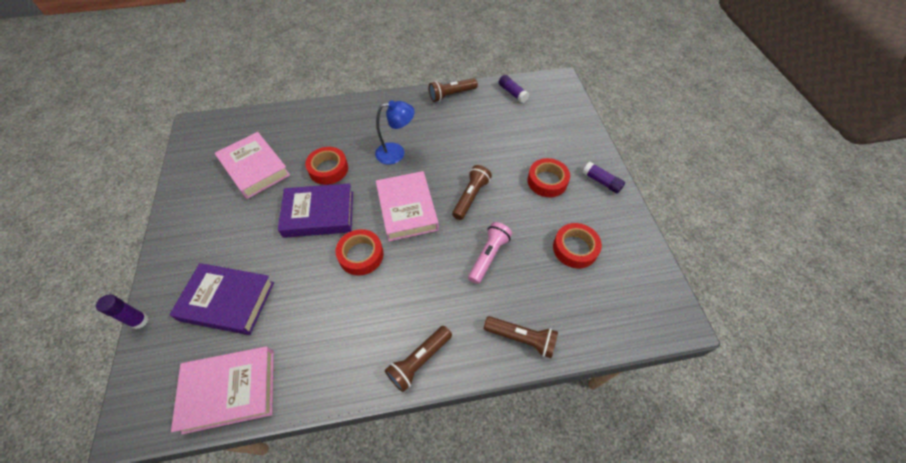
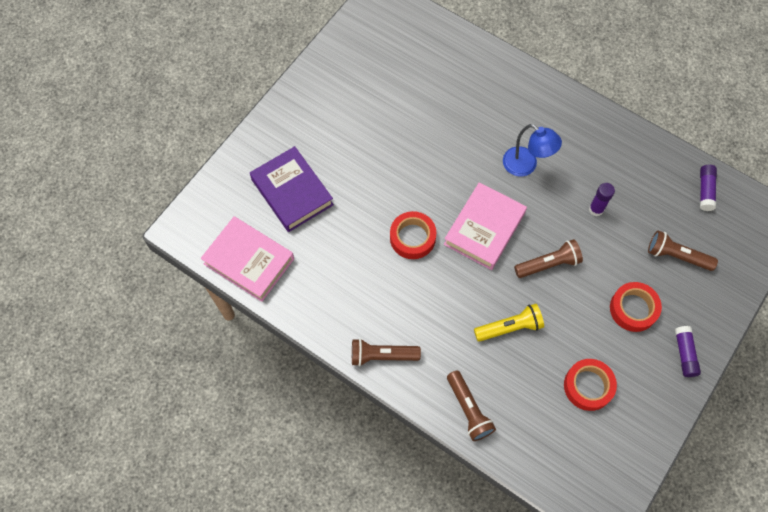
camera: 45 degrees right, 10 degrees up
purple glue stick [96,294,148,329] -> purple glue stick moved to [589,183,615,216]
pink book [215,132,290,199] -> none
purple book [278,183,353,238] -> none
red tape [305,147,348,185] -> none
brown flashlight [429,78,478,102] -> brown flashlight moved to [648,230,718,271]
pink flashlight [468,222,512,284] -> yellow flashlight [474,304,544,342]

